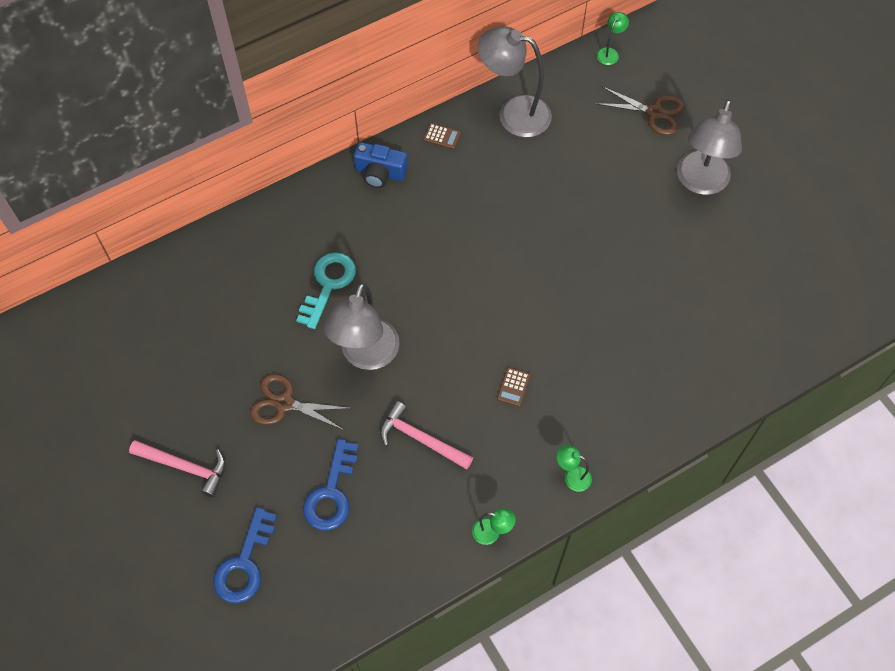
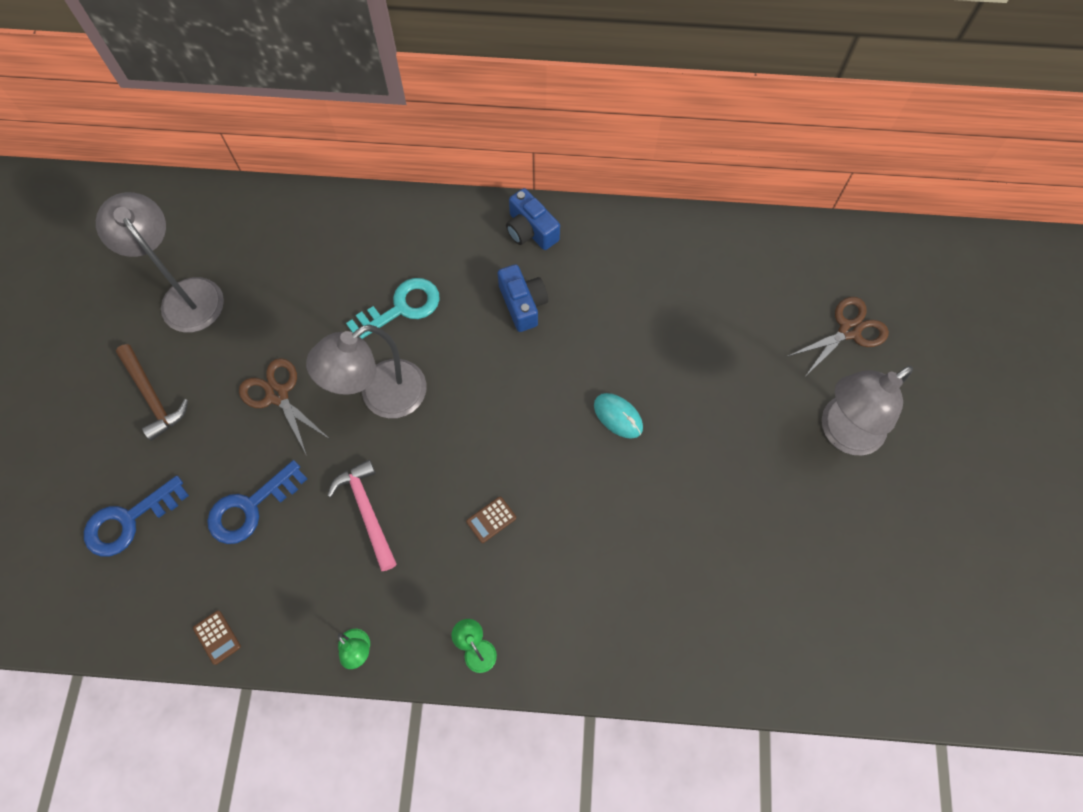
camera: 35 degrees right, 5 degrees up
pink hammer [129,440,226,497] -> brown hammer [116,344,188,441]
brown calculator [423,123,461,149] -> brown calculator moved to [193,610,241,665]
grey lamp [478,27,552,138] -> grey lamp moved to [96,192,224,332]
brown scissors [595,86,685,135] -> brown scissors turned 90 degrees counterclockwise [788,297,889,377]
green lamp [596,12,629,65] -> none
none -> blue camera [498,264,548,332]
none -> turquoise mouse [594,393,643,439]

